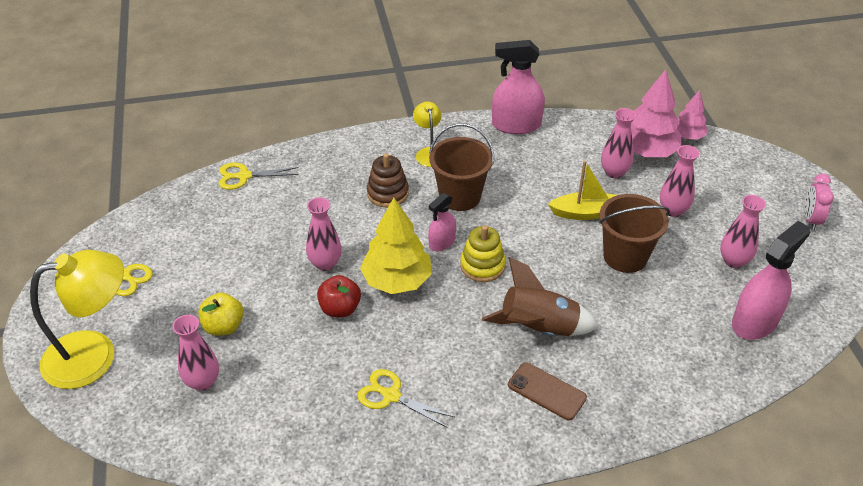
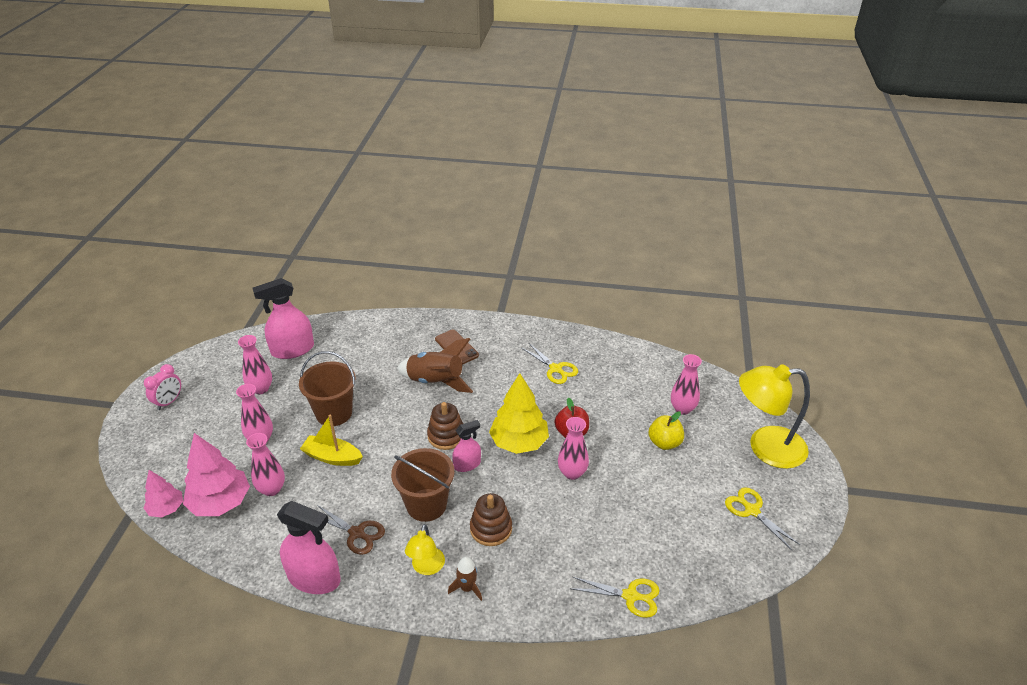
camera: 160 degrees left, 5 degrees down
yellow stacking toy [460,225,506,282] -> brown stacking toy [427,402,463,450]
none -> brown scissors [317,505,385,555]
none -> brown rocket [448,557,482,601]

